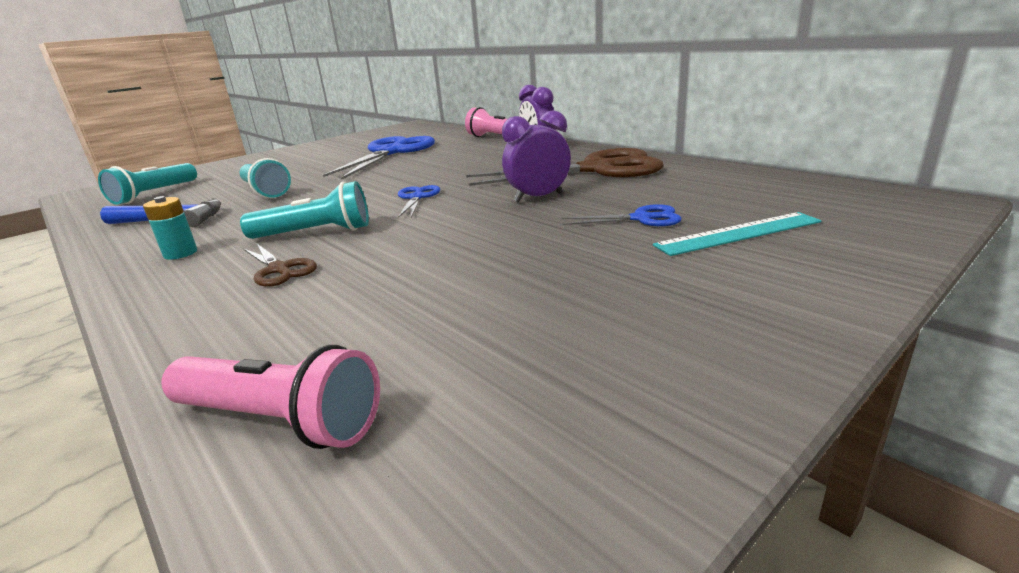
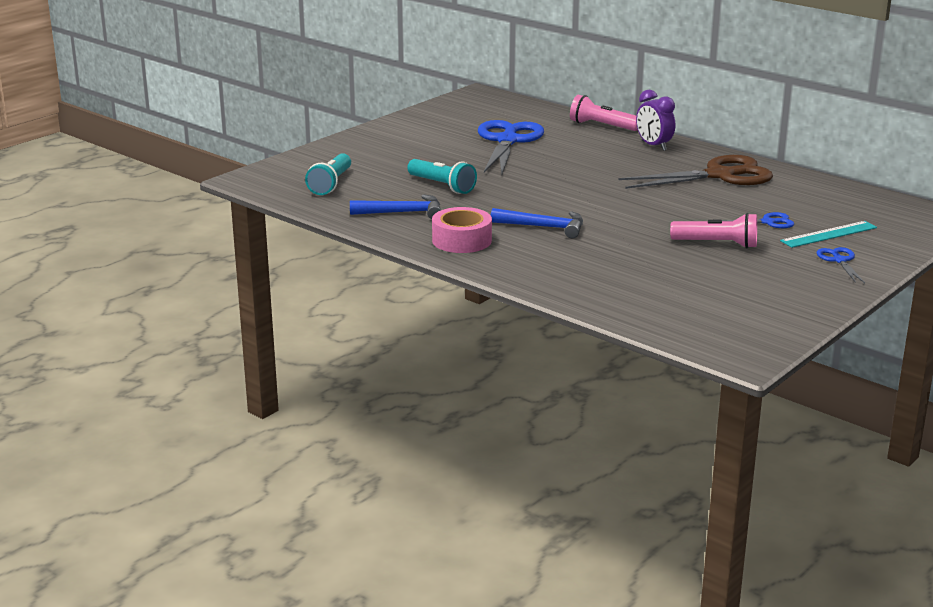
camera: 10 degrees left, 0 degrees up
turquoise battery [143,196,197,260] -> pink tape [432,207,492,253]
pink flashlight [161,345,380,449] -> pink flashlight moved to [670,213,757,248]
turquoise flashlight [240,181,369,239] -> blue hammer [491,208,583,238]
brown scissors [244,244,317,287] -> none
blue scissors [398,185,440,217] -> blue scissors moved to [817,247,865,283]
purple clock [502,110,571,203] -> none

